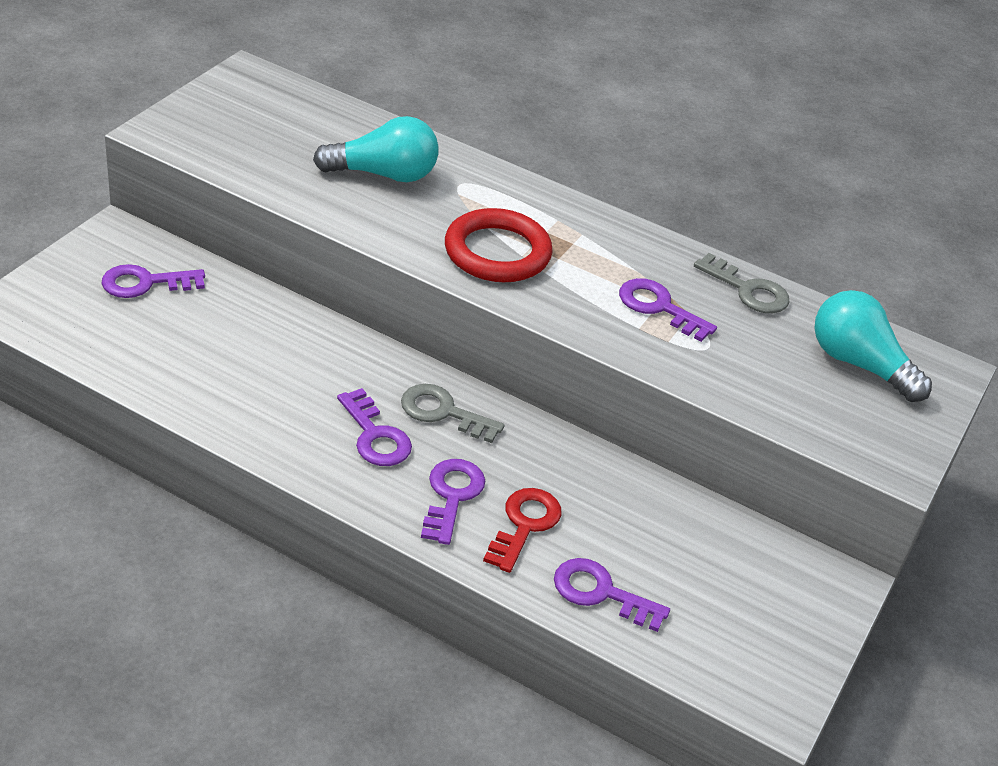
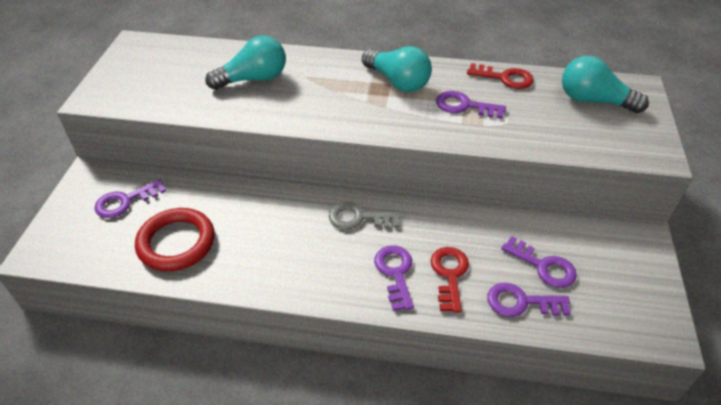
camera: 15 degrees left, 5 degrees up
purple key [337,388,412,466] -> purple key moved to [501,236,577,288]
red ring [445,208,553,282] -> red ring moved to [135,208,215,271]
grey key [694,253,789,313] -> red key [467,63,534,89]
none -> turquoise light bulb [362,46,432,92]

